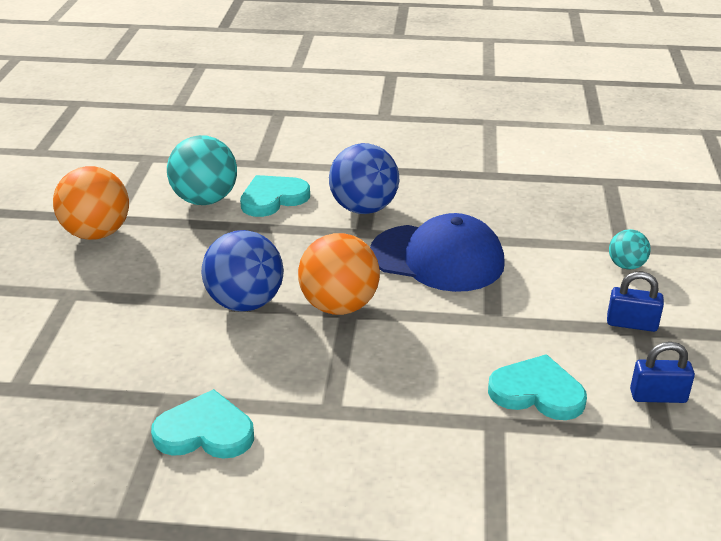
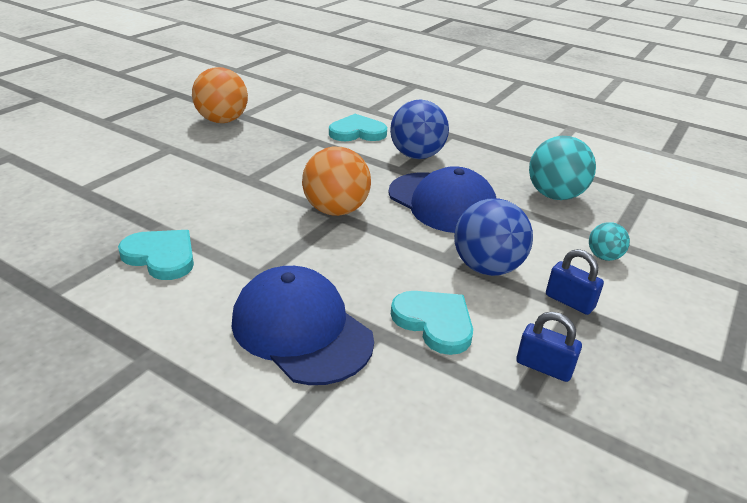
camera: 25 degrees right, 0 degrees up
turquoise ball [167,135,237,205] -> turquoise ball moved to [529,136,596,200]
blue ball [202,230,284,312] -> blue ball moved to [454,199,533,276]
none -> blue cap [232,266,374,385]

